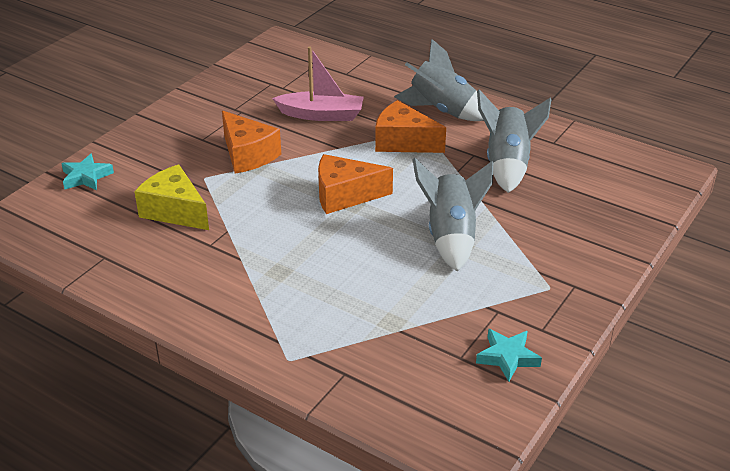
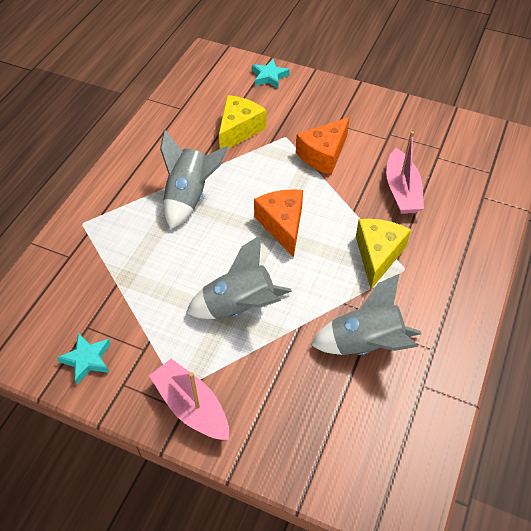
camera: 80 degrees right, 15 degrees up
orange cheese [375,100,446,153] -> yellow cheese [356,219,411,289]
grey rocket [394,39,483,121] -> grey rocket moved to [160,130,228,229]
none -> pink boat [149,359,229,440]

